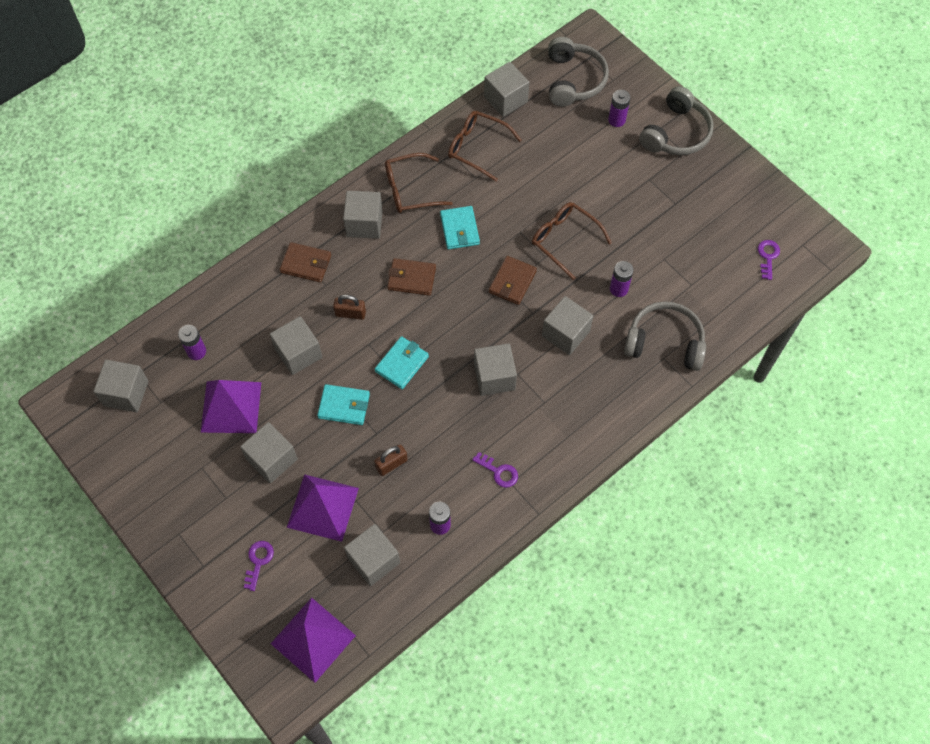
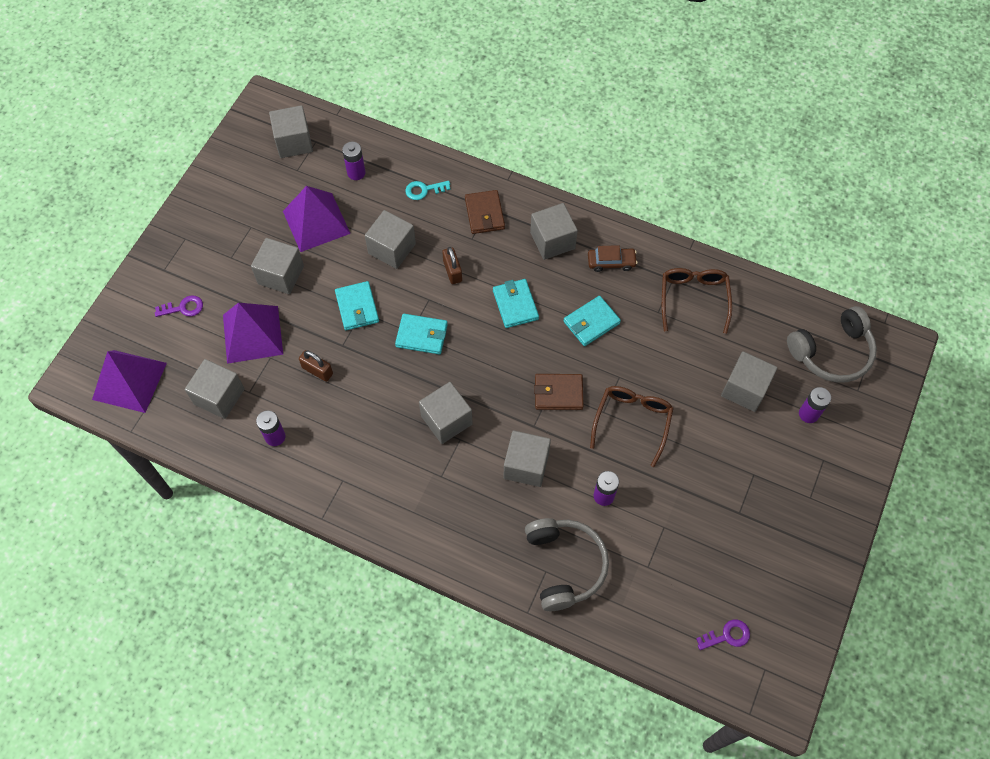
camera: 65 degrees right, 0 degrees up
brown glasses [385,153,453,213] -> brown car [588,245,638,272]
brown wallet [387,258,436,296] -> turquoise wallet [493,279,539,328]
purple key [472,452,518,488] -> none
grey cube [484,62,529,117] -> grey cube moved to [721,351,778,412]
grey headphones [639,86,714,155] -> none
none -> turquoise key [405,181,451,200]

